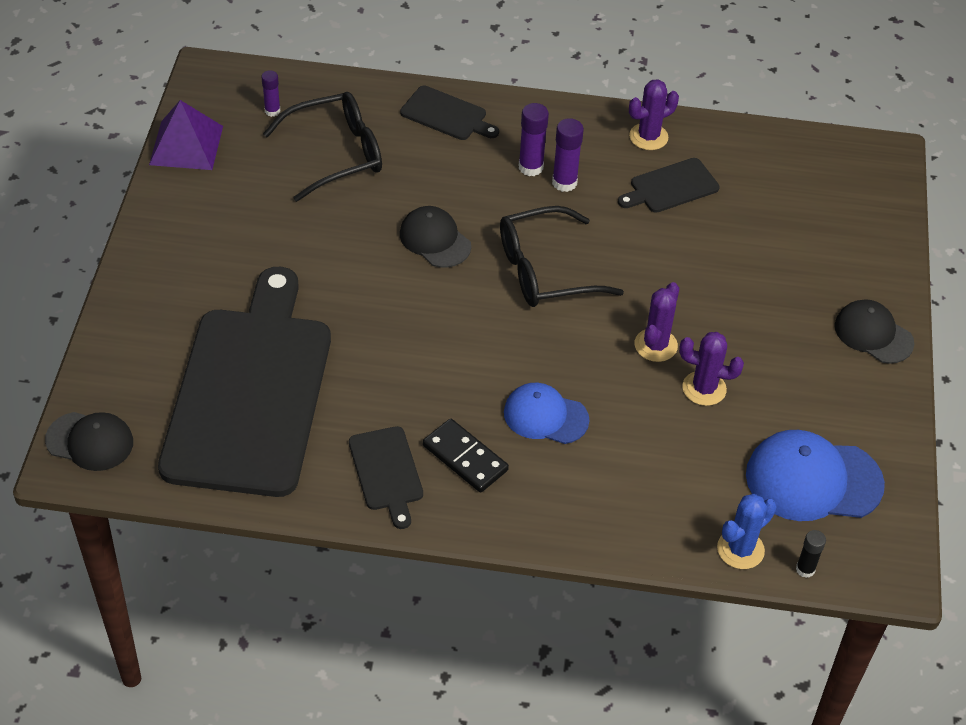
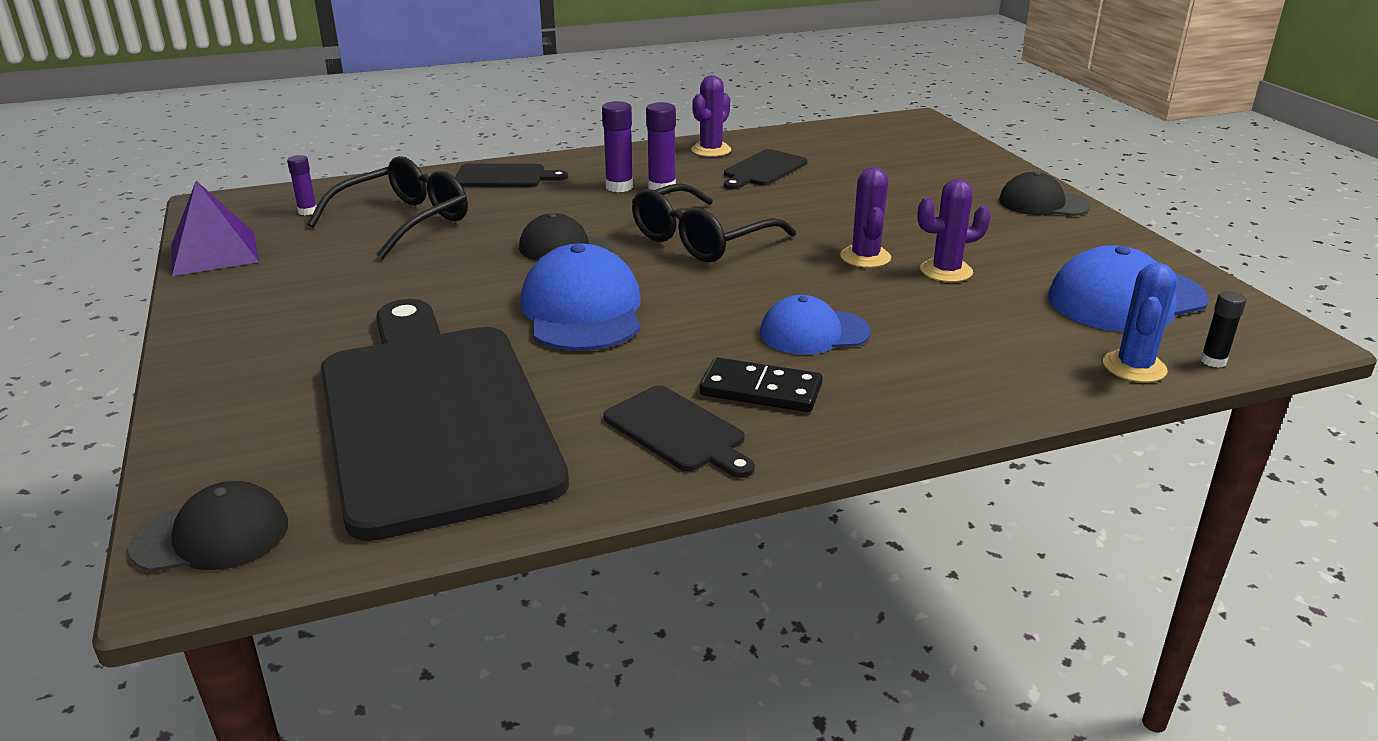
camera: 25 degrees left, 20 degrees down
none -> blue cap [521,244,640,351]

